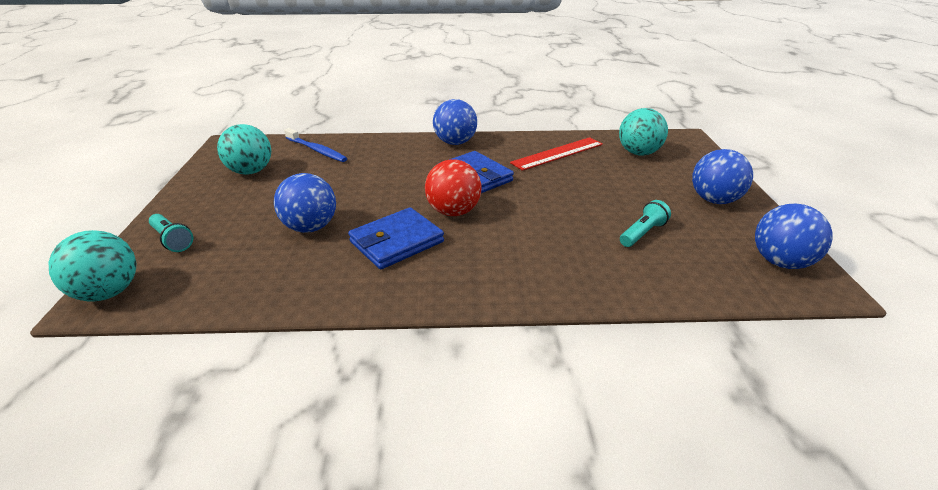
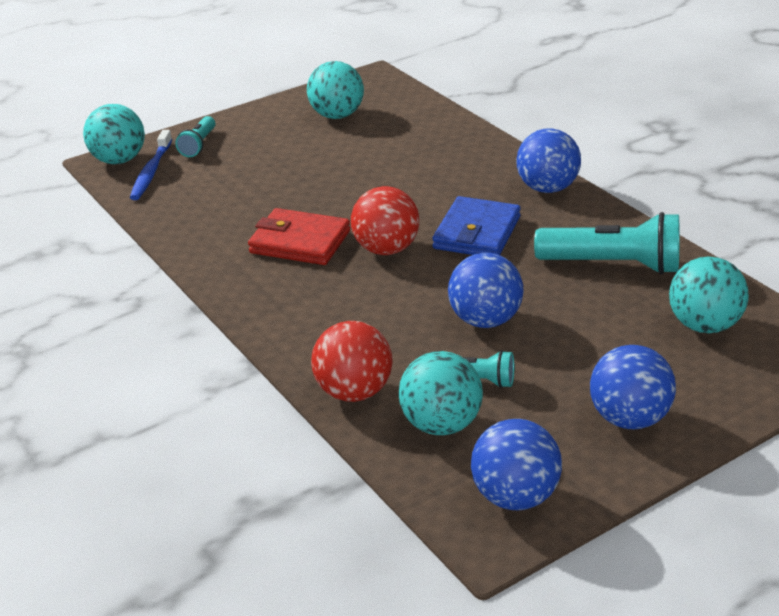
camera: 60 degrees right, 0 degrees up
blue ball [274,173,336,233] -> blue ball moved to [448,253,524,328]
blue toothbrush [284,128,347,162] -> blue toothbrush moved to [130,130,172,200]
blue wallet [348,207,444,269] -> red wallet [248,208,350,265]
red ruler [510,137,603,171] -> turquoise flashlight [534,212,679,275]
none -> red ball [311,321,392,402]
none -> turquoise ball [399,351,483,435]

